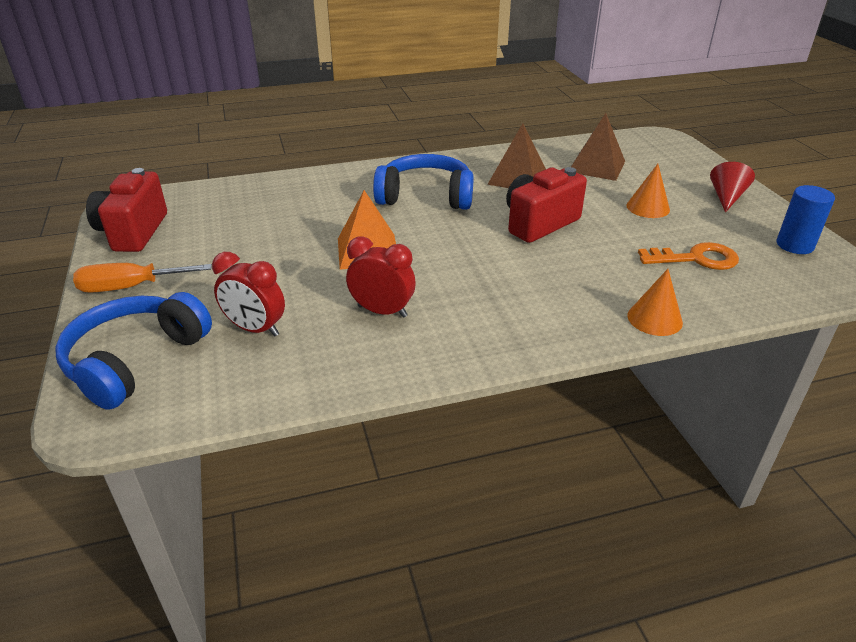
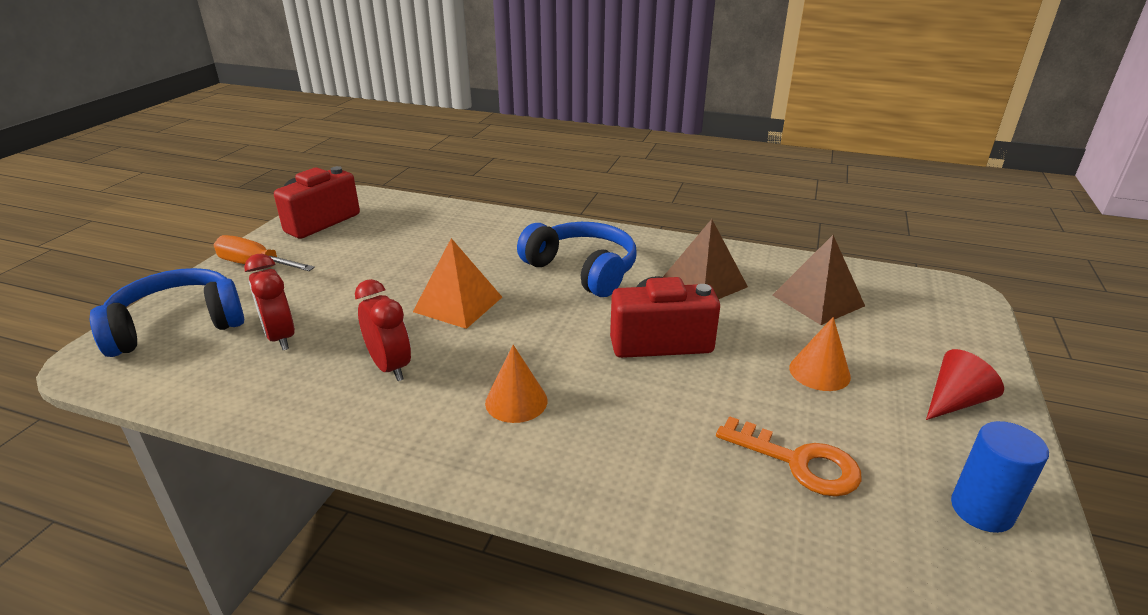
camera: 35 degrees right, 5 degrees down
orange cone [628,269,683,336] -> orange cone moved to [485,345,548,423]

